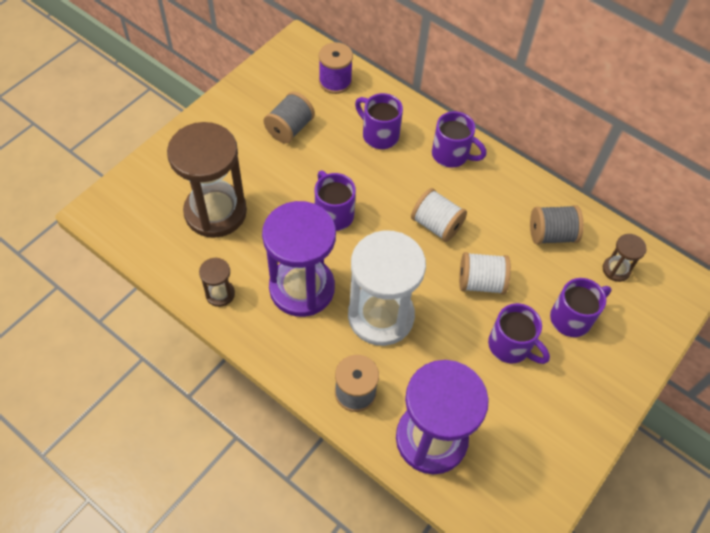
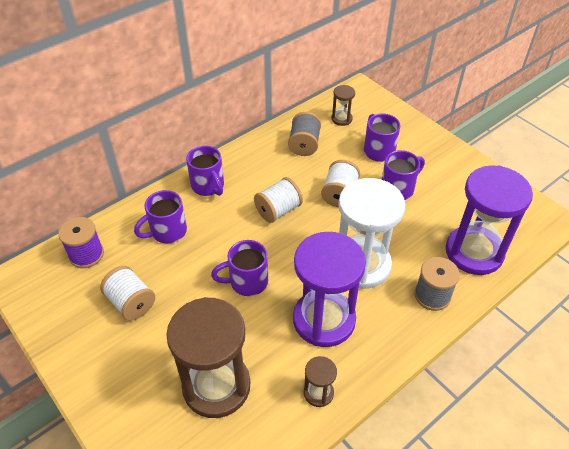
camera: 75 degrees left, 10 degrees down
grey spool [263,92,315,144] -> white spool [100,266,155,320]
purple mug [432,111,487,168] -> purple mug turned 105 degrees clockwise [186,146,224,196]

